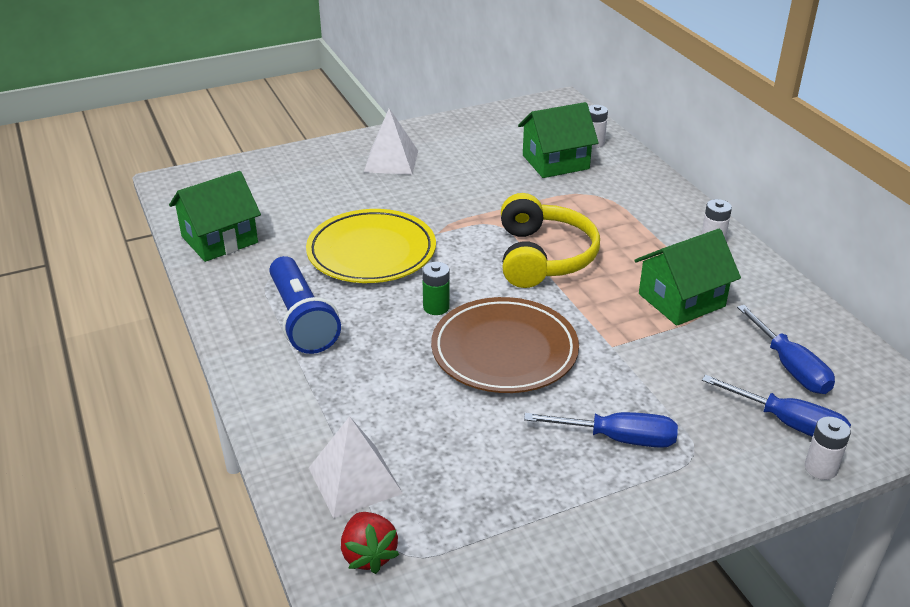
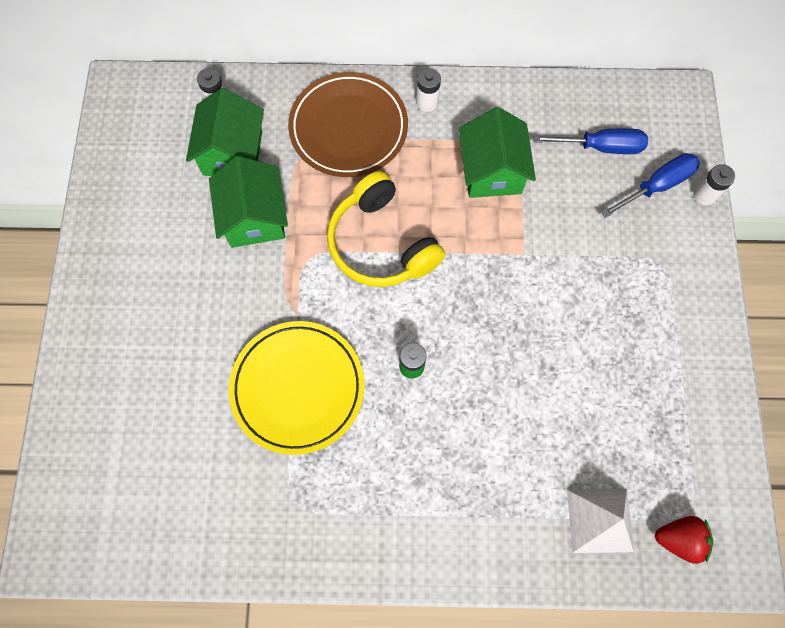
camera: 65 degrees left, 35 degrees up
green house [169,171,261,262] -> green house moved to [209,156,288,248]
blue flashlight [270,256,341,354] -> none
white pyramid [364,108,418,175] -> none
brown plate [431,297,579,393] -> brown plate moved to [288,72,408,177]
yellow headphones [501,193,600,288] -> yellow headphones turned 150 degrees counterclockwise [327,171,445,287]
blue screwdriver [524,412,678,448] -> none

